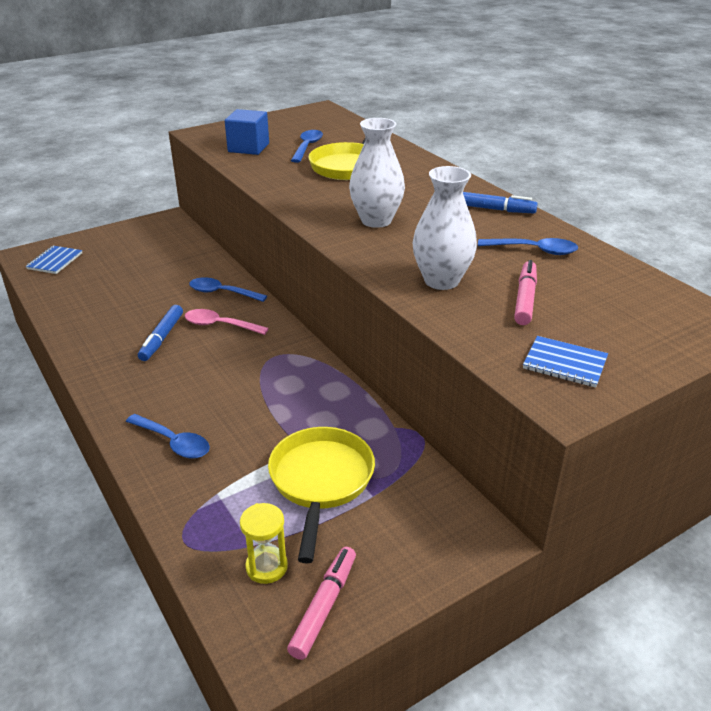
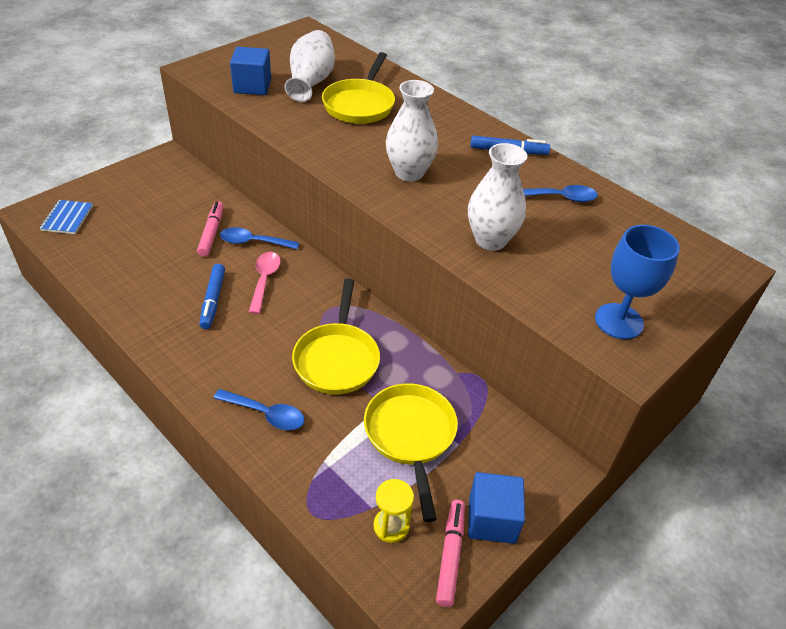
camera: 15 degrees left, 10 degrees up
pink spoon [185,309,269,335] -> pink spoon turned 90 degrees clockwise [249,252,281,314]
blue spoon [291,130,323,163] -> white vase [284,30,335,102]
pink marker [514,260,537,325] -> pink marker moved to [197,201,224,257]
blue notebook [523,336,608,388] -> blue goblet [595,225,680,339]
none -> yellow pan [292,278,380,394]
none -> blue cube [468,472,525,544]

